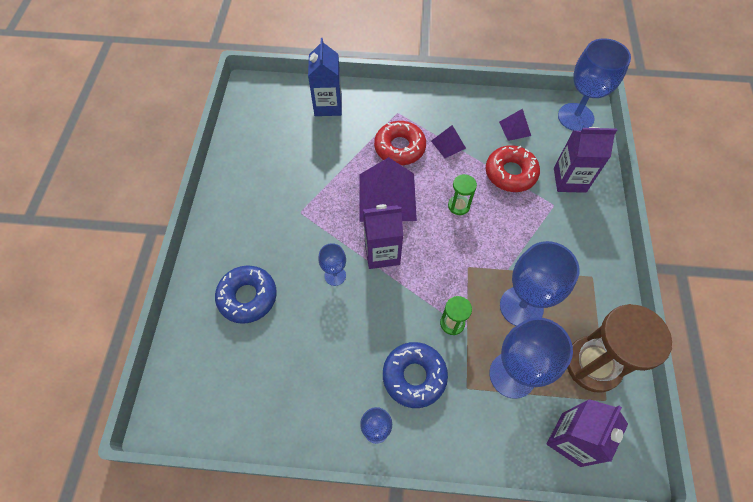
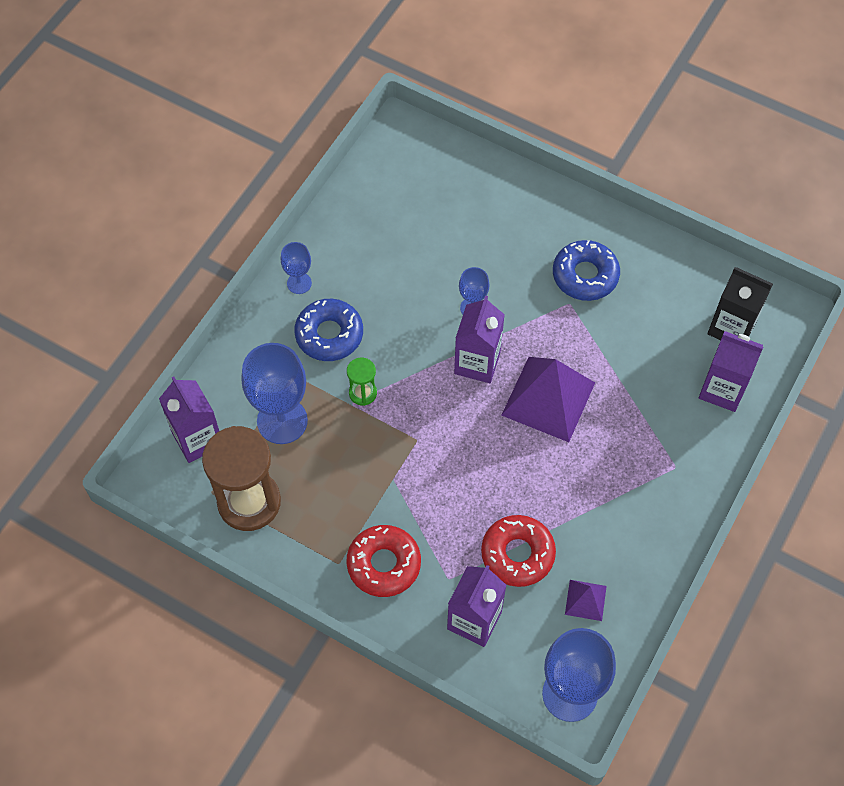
camera: 115 degrees right, 0 degrees up
blue donut [215,265,277,324] -> blue donut moved to [553,240,620,301]
blue carton [308,38,342,116] -> purple carton [699,331,763,412]
red donut [374,121,426,165] -> red donut moved to [346,525,421,597]
purple pyramid [431,125,466,158] -> none
green hourglass [448,174,477,215] -> none
blue goblet [500,241,580,326] -> none
none -> black carton [708,267,773,340]

